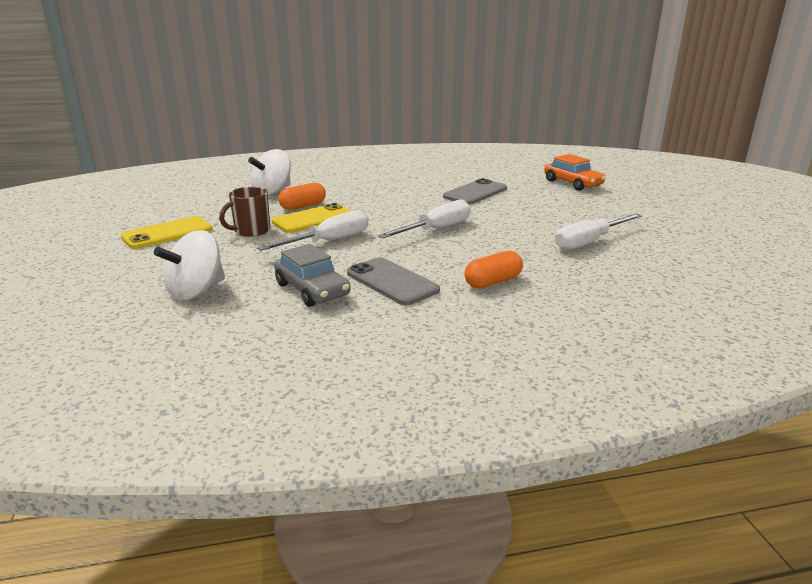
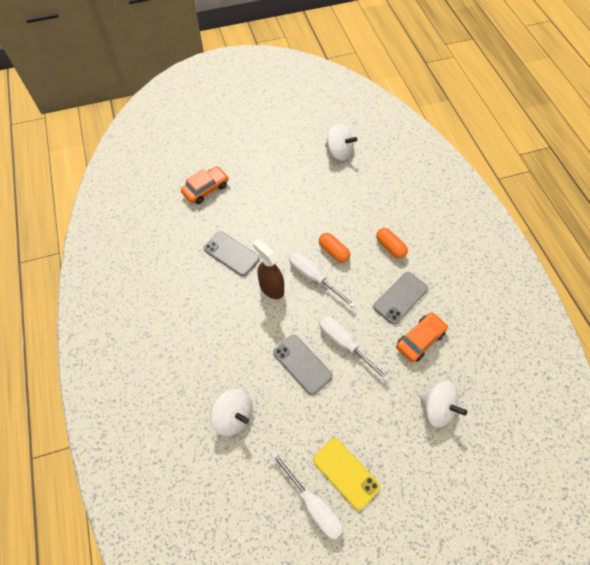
camera: 95 degrees left, 35 degrees up
brown mug [219,187,270,237] -> none
yellow phone [272,203,351,233] -> grey phone [273,335,333,395]
grey car [274,244,351,307] -> orange car [396,312,448,362]
orange capsule [278,183,326,210] -> orange capsule moved to [319,233,350,263]
white screwdriver [555,213,642,250] -> white screwdriver moved to [271,451,343,540]
none -> brown spray bottle [252,239,284,299]
none -> white spinning top [325,124,357,161]

